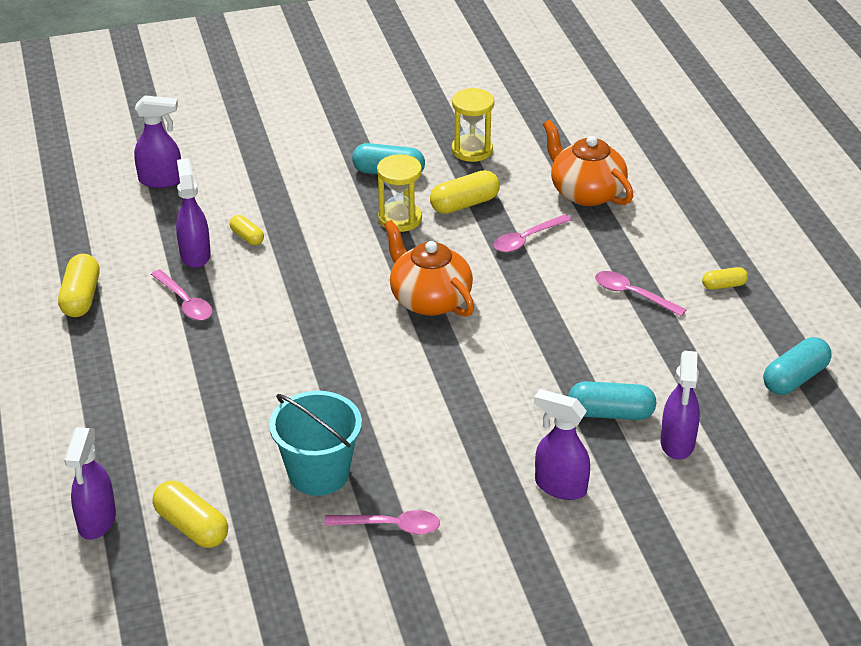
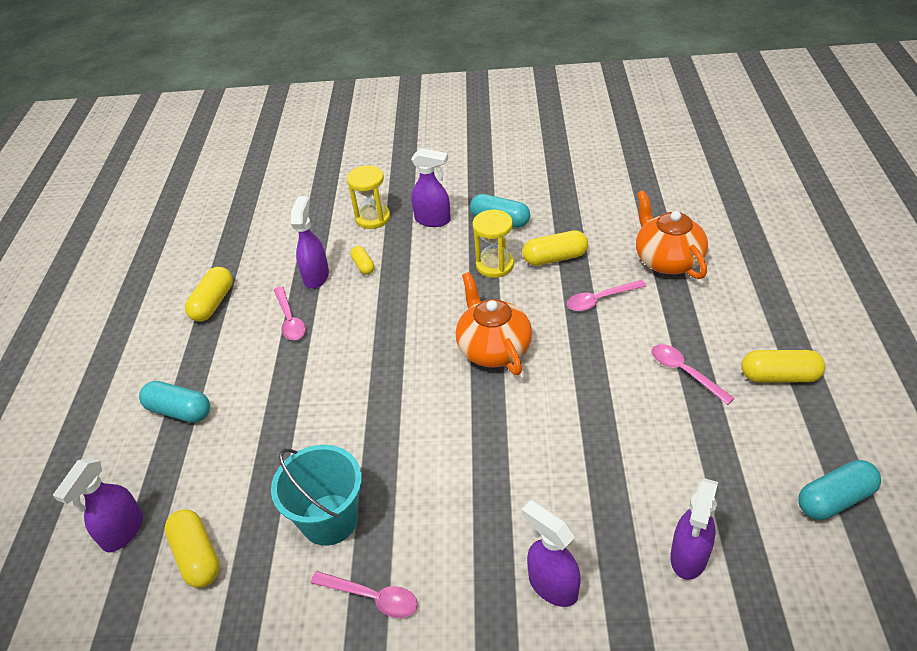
camera: 20 degrees right, 5 degrees up
purple spray bottle [134,95,181,188] -> purple spray bottle moved to [411,148,451,227]
yellow hourglass [452,88,494,162] -> yellow hourglass moved to [347,165,390,229]
turquoise capsule [568,381,656,420] -> turquoise capsule moved to [139,381,210,423]
yellow capsule [702,267,748,290] -> yellow capsule [741,350,825,382], size x1.71

